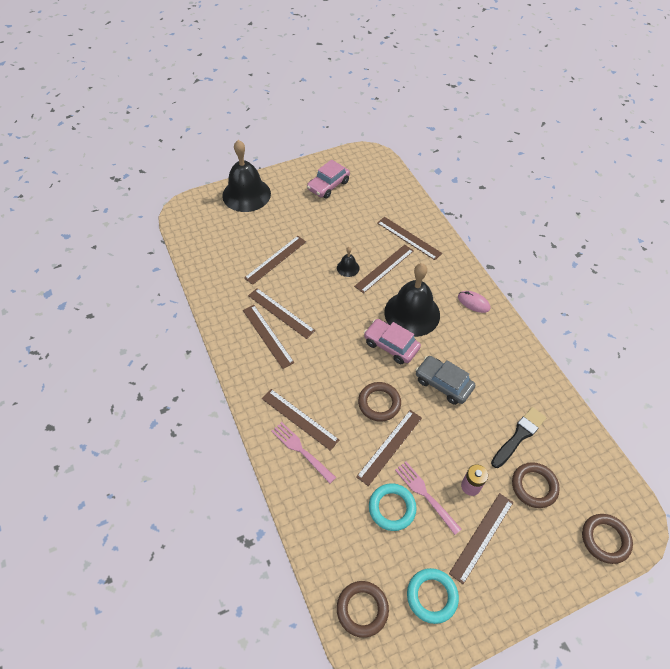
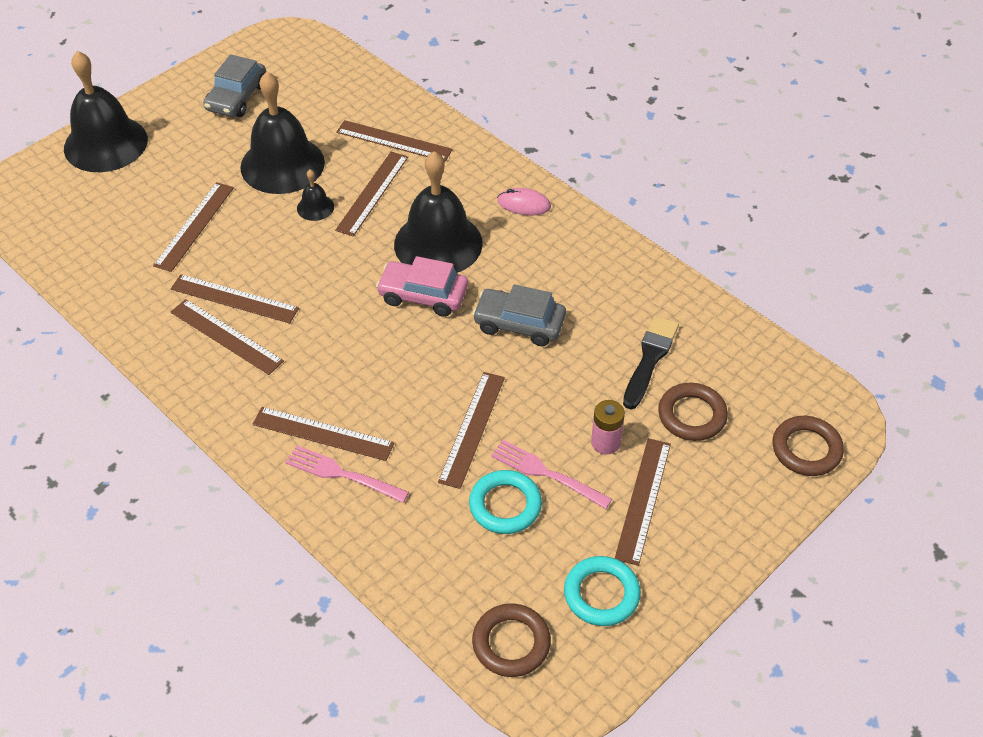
camera: 20 degrees left, 5 degrees down
pink car [307,159,350,199] -> grey car [203,54,266,117]
brown ring [358,382,401,422] -> none
none -> black bell [240,72,325,194]

